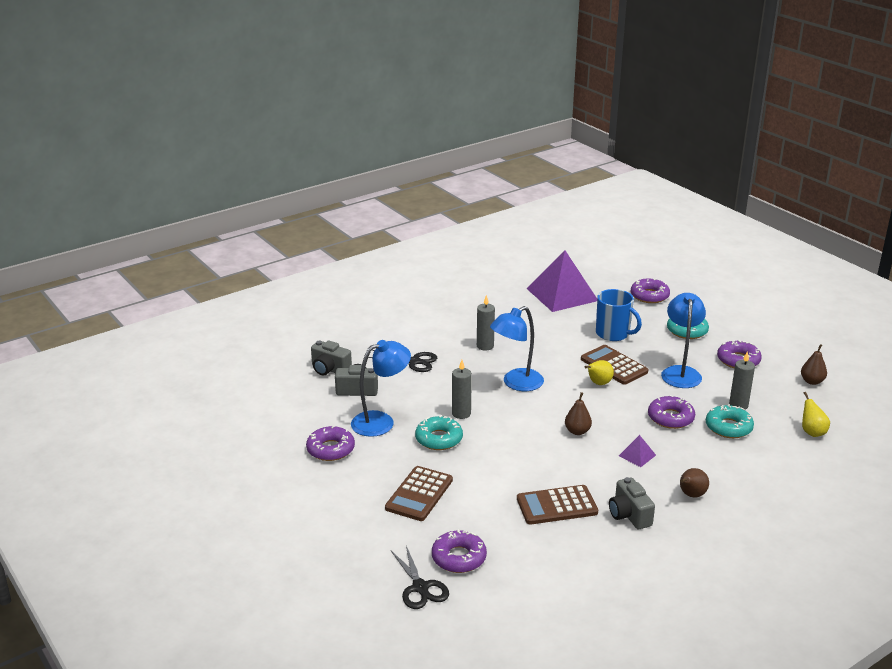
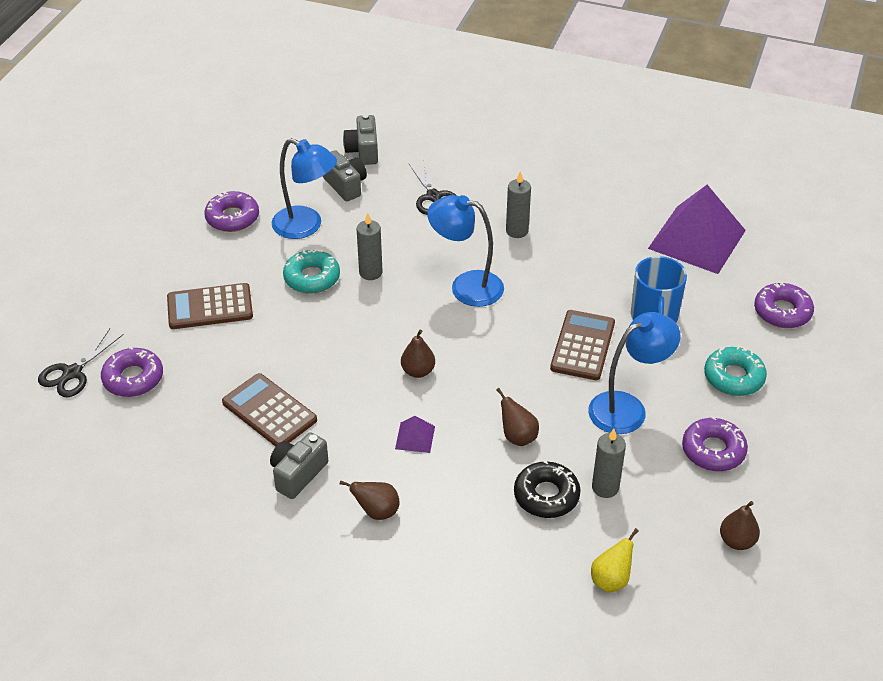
camera: 55 degrees right, 15 degrees up
yellow pear [585,360,614,385] -> none
purple donut [648,395,695,429] -> brown pear [496,388,539,446]
turquoise donut [706,404,754,438] -> black donut [514,460,581,518]

